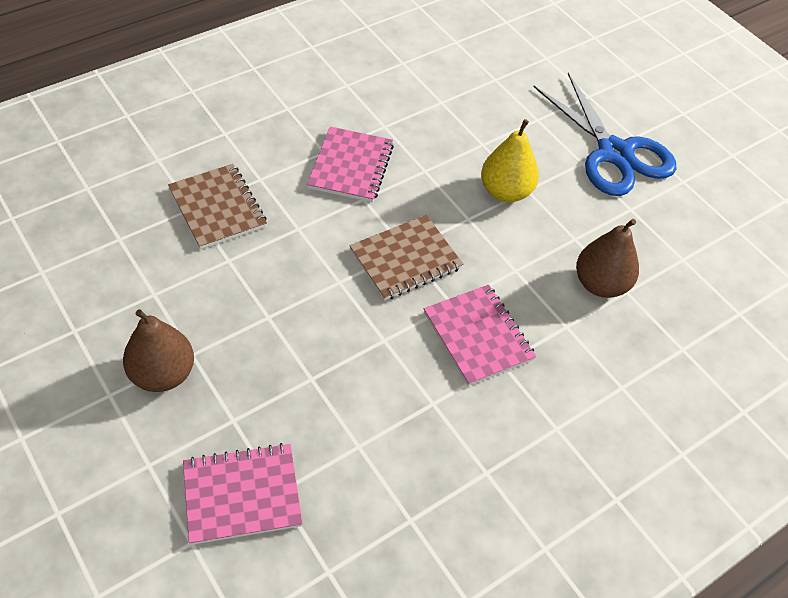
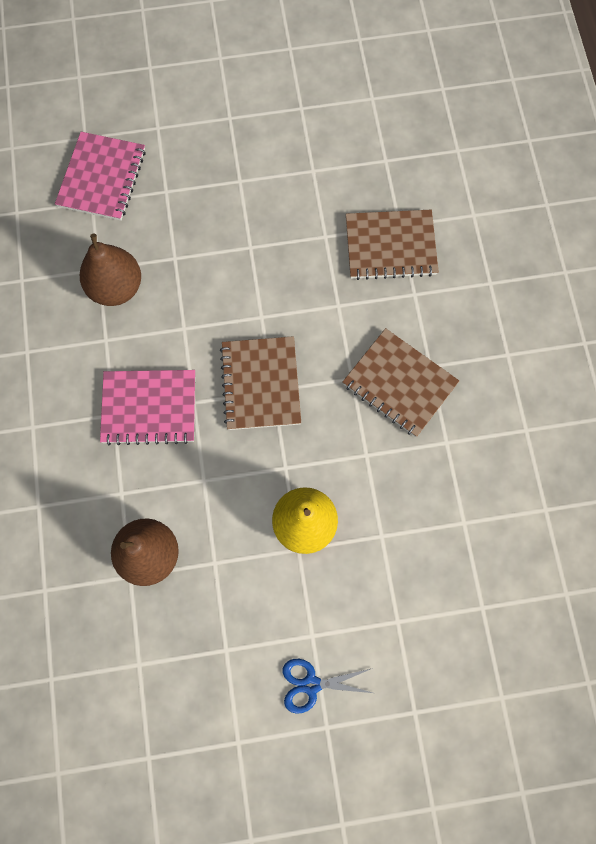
camera: 120 degrees right, 20 degrees up
brown pear [123,309,194,392] -> brown pear moved to [80,234,141,306]
pink notebook [307,127,394,202] -> brown notebook [342,328,459,437]
blue scissors [534,73,676,196] -> blue scissors [283,659,373,714], size x0.44

